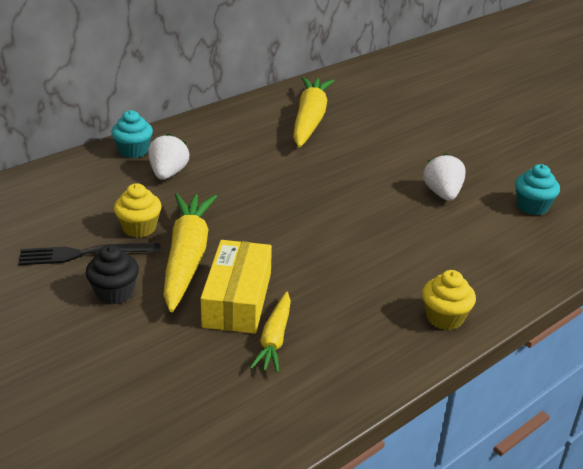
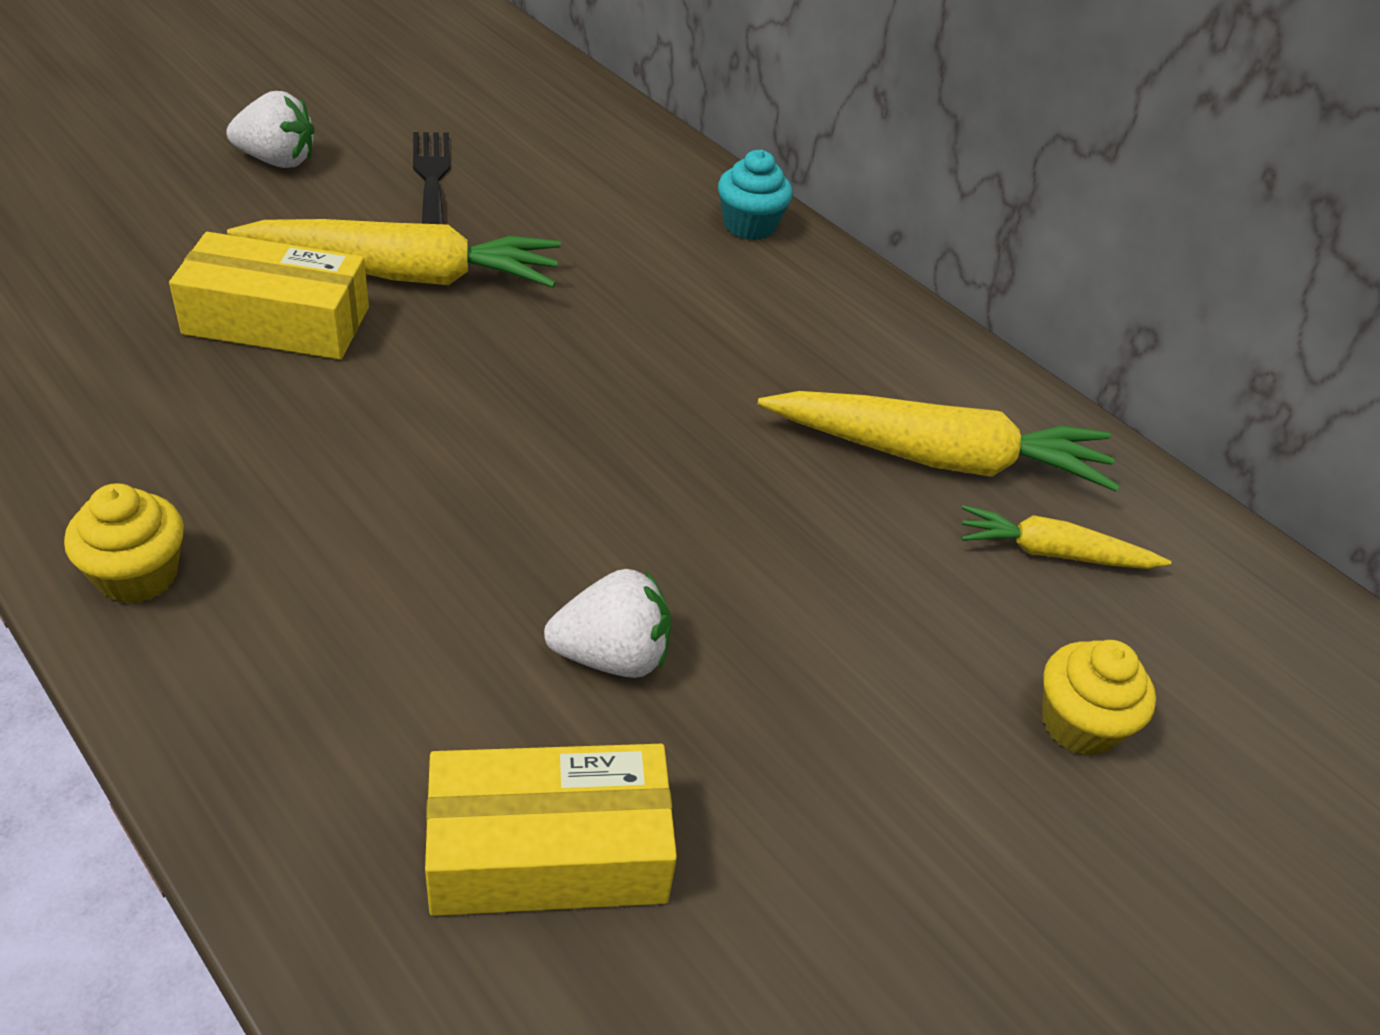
camera: 85 degrees right, 10 degrees up
black cupcake [86,245,139,304] -> none
yellow cupcake [114,183,162,238] -> yellow cupcake moved to [1042,640,1156,756]
white strawberry [148,134,189,180] -> white strawberry moved to [226,91,315,168]
yellow carrot [250,291,291,373] -> yellow carrot moved to [961,505,1171,569]
turquoise cupcake [515,164,560,215] -> yellow box [425,744,677,916]

